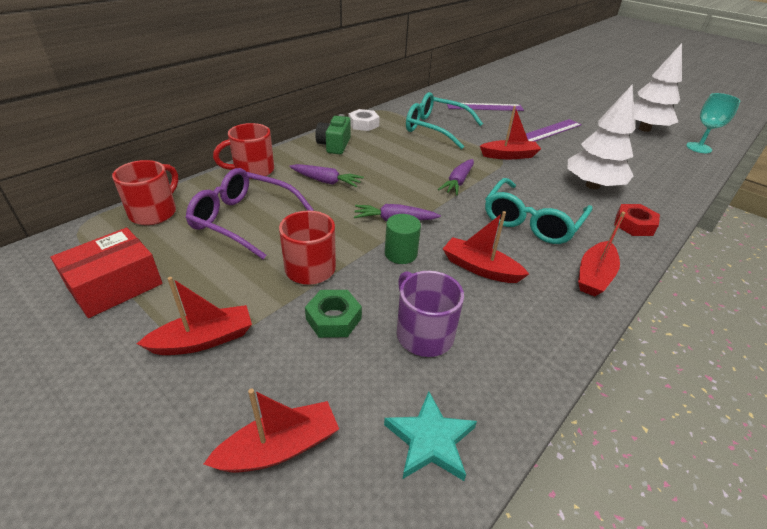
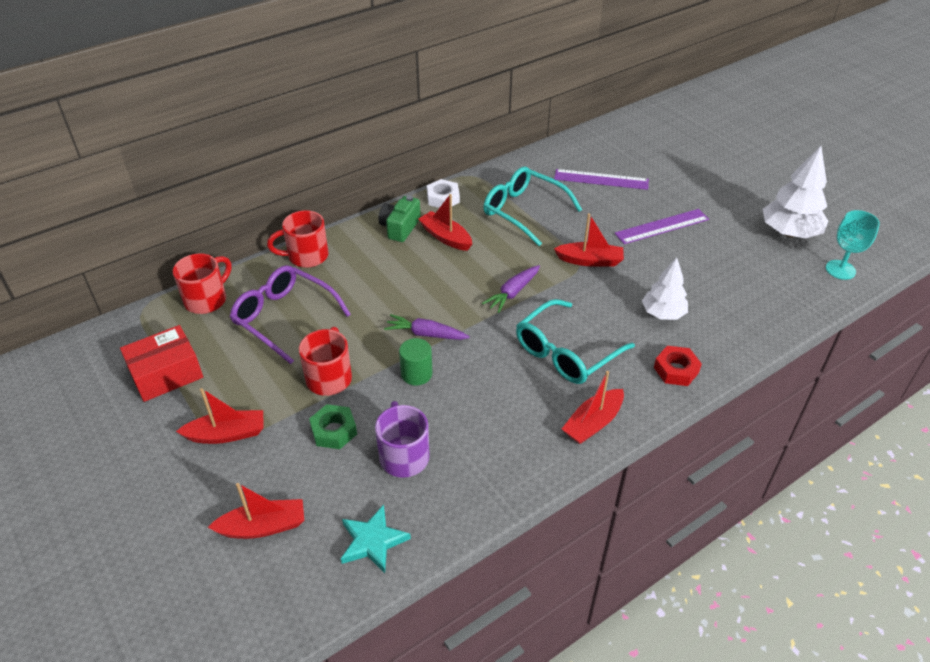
camera: 15 degrees right, 5 degrees up
purple carrot [289,164,364,187] -> none
red boat [443,211,529,283] -> red boat moved to [418,194,472,251]
white tree [567,84,635,190] -> white tree [642,258,688,320], size x0.66

